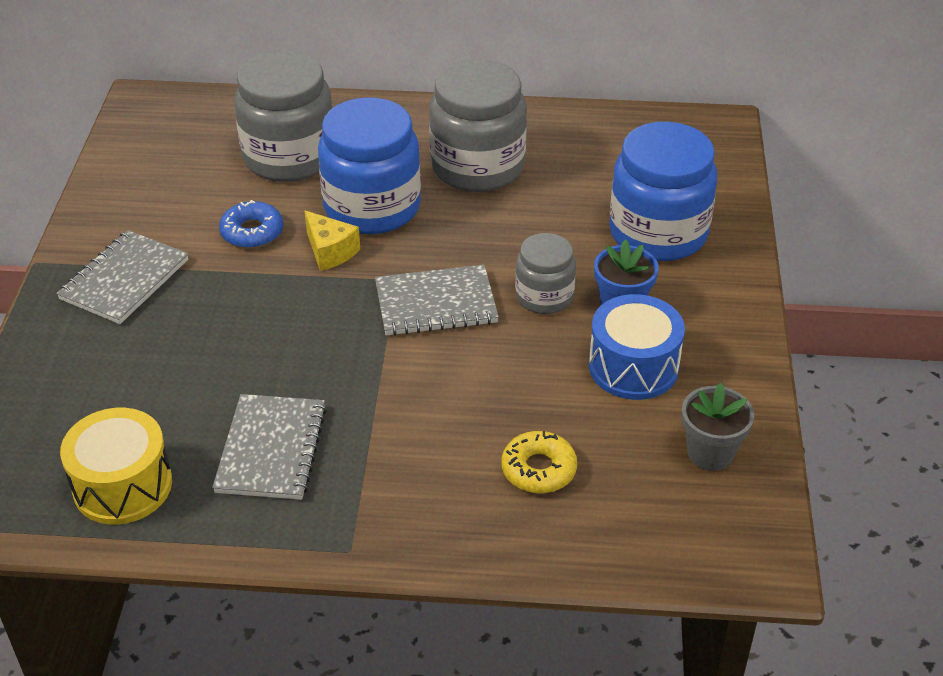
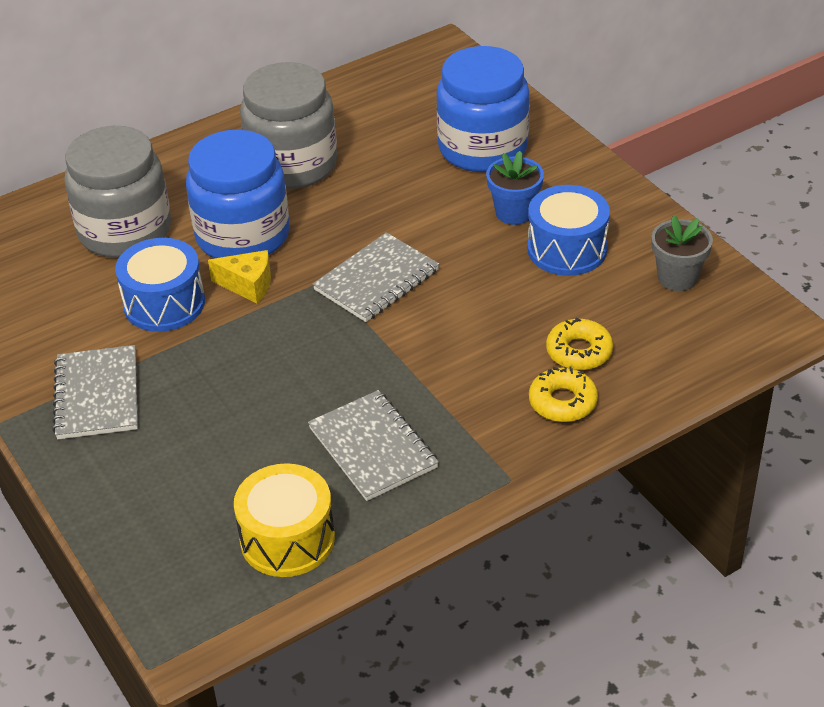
camera: 35 degrees left, 0 degrees up
blue donut [219,200,283,248] -> blue drum [115,238,205,332]
grey jar [515,233,576,314] -> none
none -> yellow donut [529,367,598,422]

